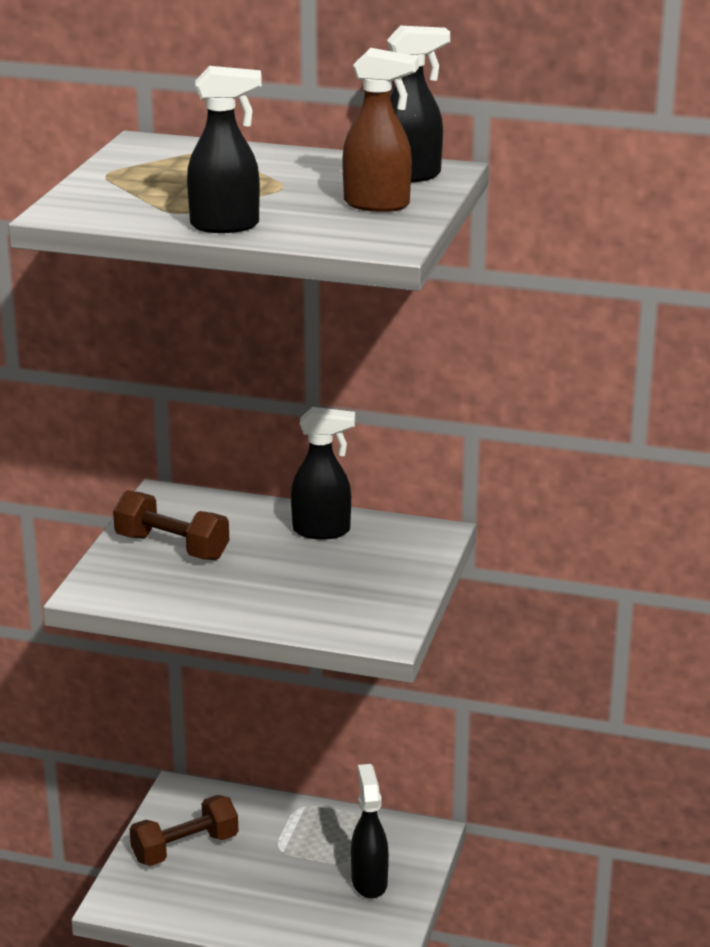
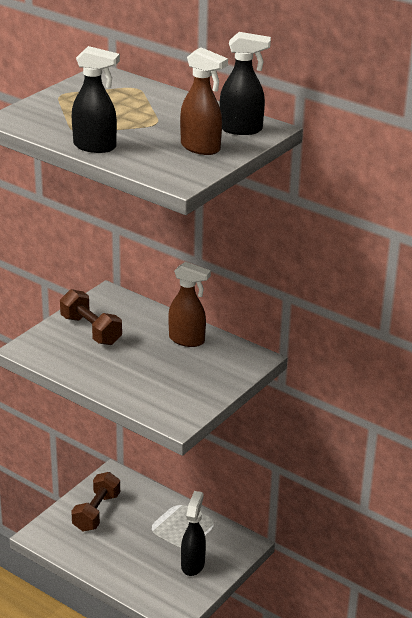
camera: 20 degrees right, 5 degrees up
brown dumbbell [130,795,238,866] -> brown dumbbell turned 60 degrees counterclockwise [71,472,120,531]
black spray bottle [291,407,355,540] -> brown spray bottle [168,262,211,347]

